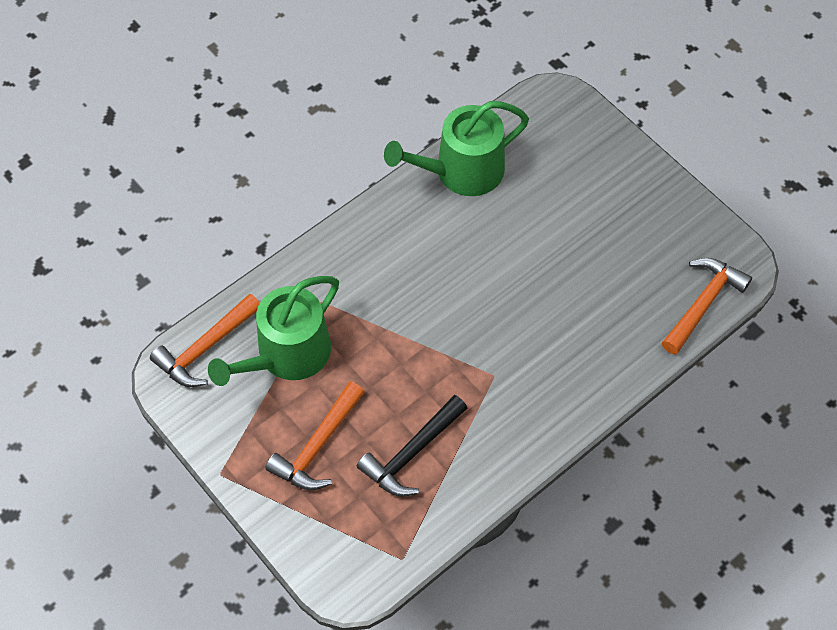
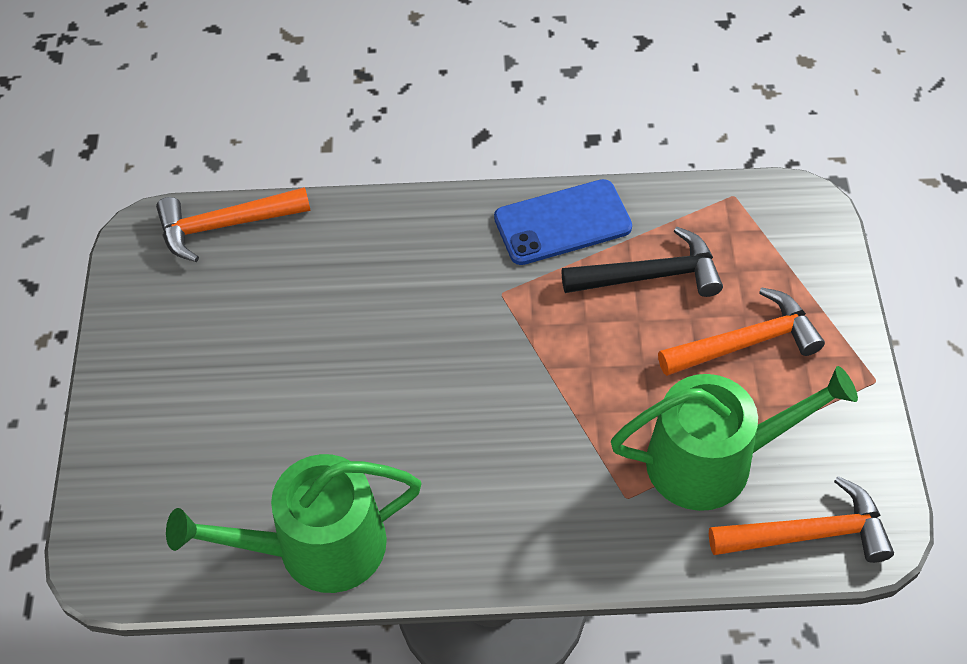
camera: 140 degrees left, 5 degrees down
green watering can [384,101,529,196] -> green watering can turned 150 degrees clockwise [166,454,422,593]
none -> blue phone [494,179,632,265]

